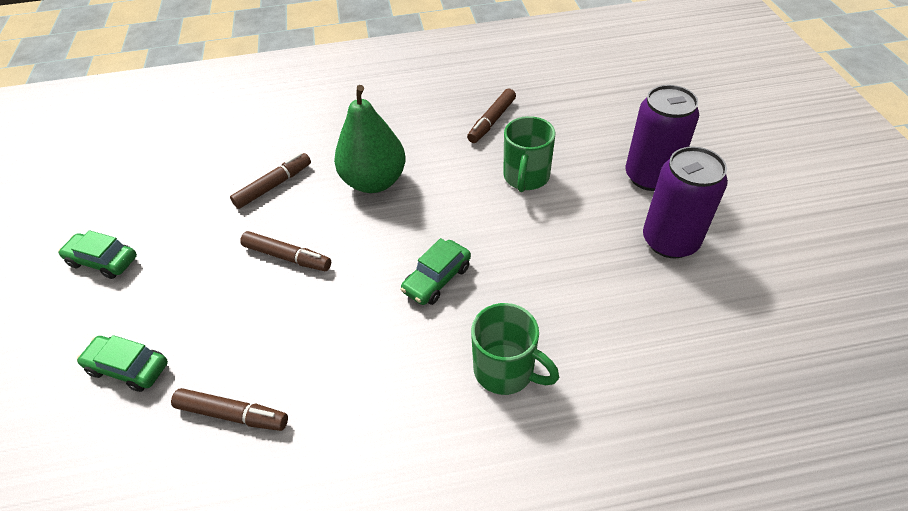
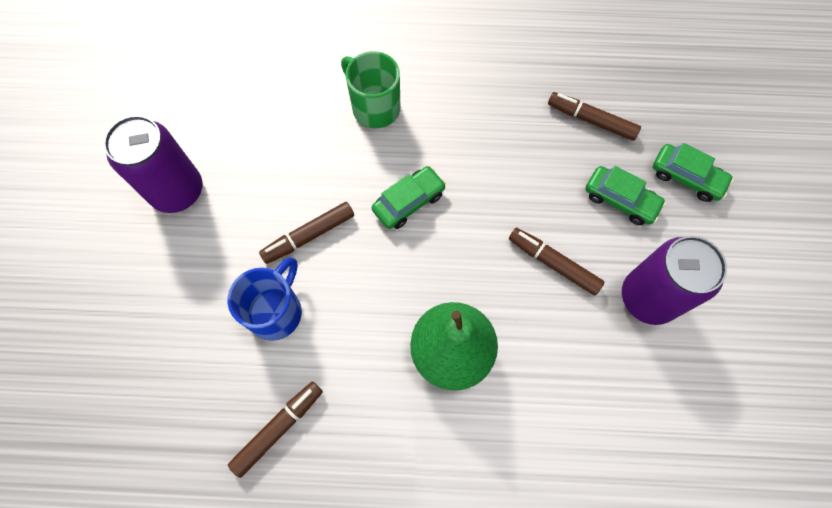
camera: 170 degrees left, 20 degrees up
green car [58,230,137,279] -> green car moved to [585,166,666,225]
brown marker [230,153,311,209] -> brown marker moved to [259,202,354,264]
green mug [503,116,555,192] -> blue mug [227,257,302,341]
purple can [625,85,699,191] -> purple can moved to [622,236,727,325]

